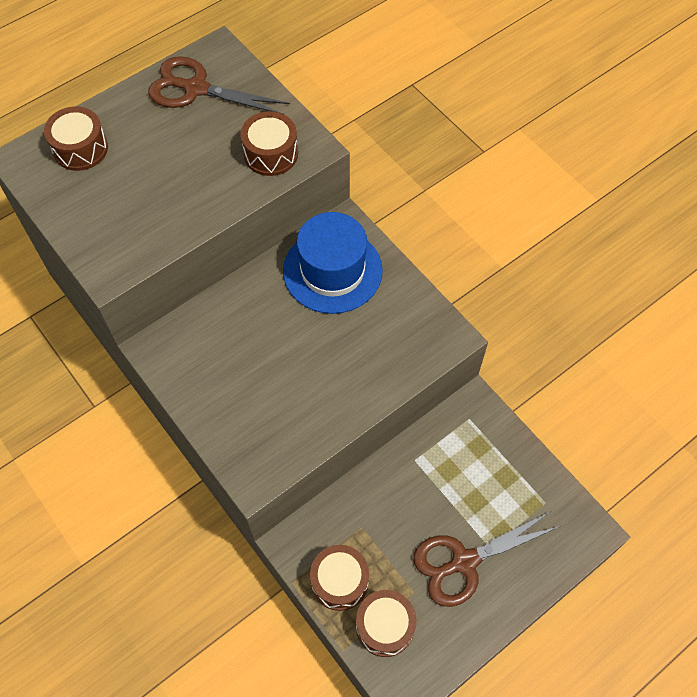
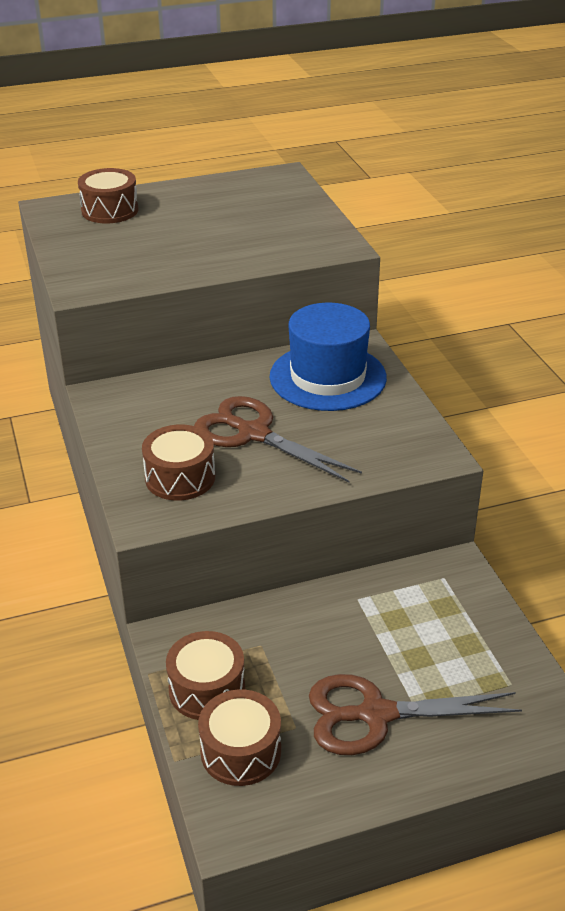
camera: 20 degrees right, 25 degrees down
brown scissors [148,56,290,114] -> brown scissors moved to [194,396,362,483]
brown drum [240,111,298,176] -> brown drum moved to [142,424,215,501]

